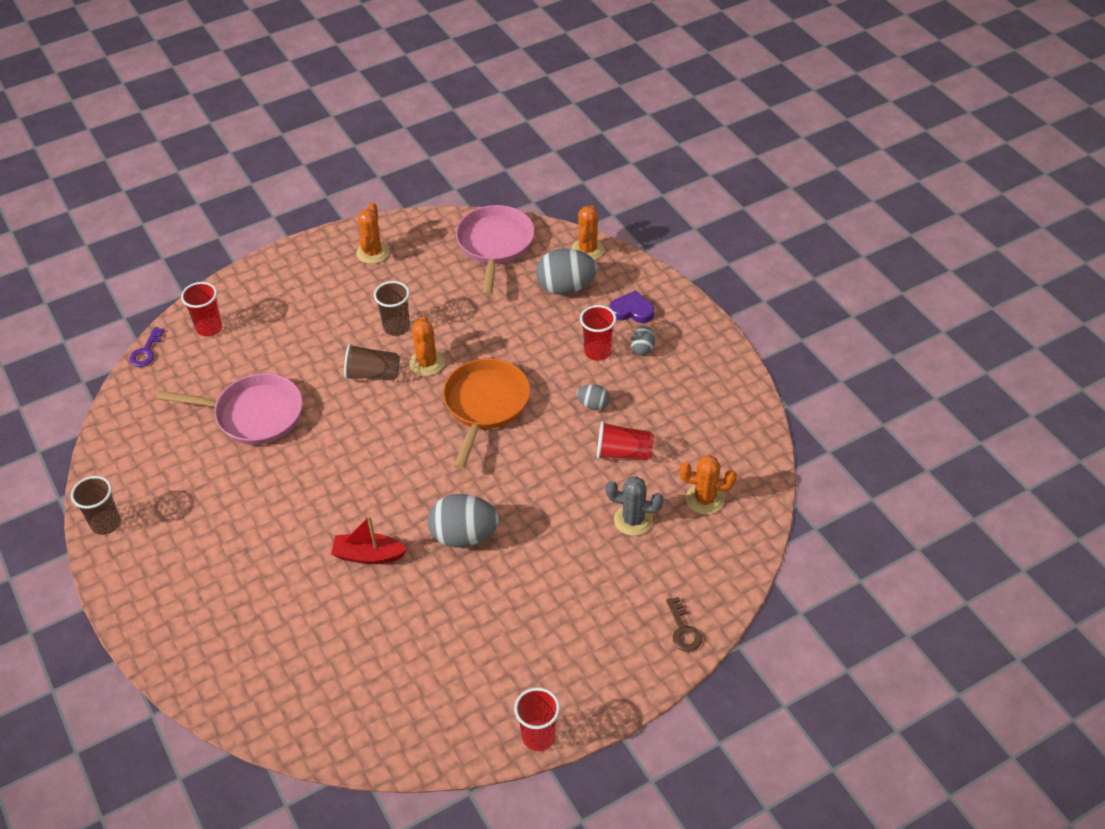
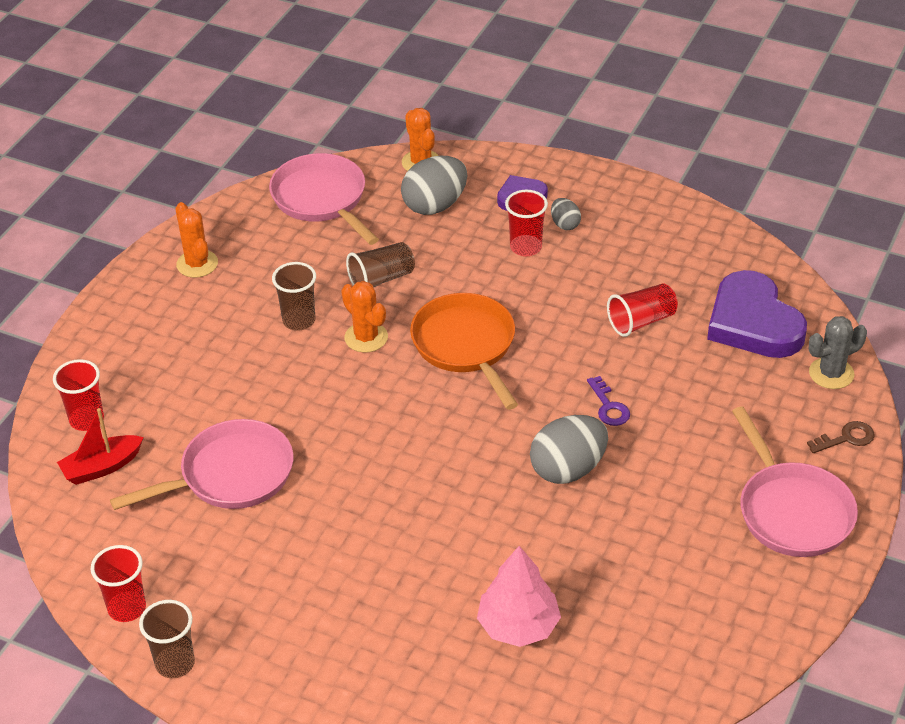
camera: 35 degrees left, 5 degrees down
purple key [129,327,165,367] -> purple key moved to [587,376,630,426]
red boat [331,515,407,564] -> red boat moved to [57,408,144,485]
brown cup [344,343,400,381] -> brown cup moved to [346,242,415,287]
red cup [514,687,560,751] -> red cup moved to [91,545,146,622]
grey egg [577,385,610,410] -> none
grey cactus [606,476,664,536] -> grey cactus moved to [809,316,867,389]
brown key [666,597,702,652] -> brown key turned 60 degrees counterclockwise [807,421,875,453]
orange cactus [679,455,737,515] -> purple heart [707,270,807,358]
none -> pink tree [477,546,561,647]
none -> pink pan [732,406,858,557]

